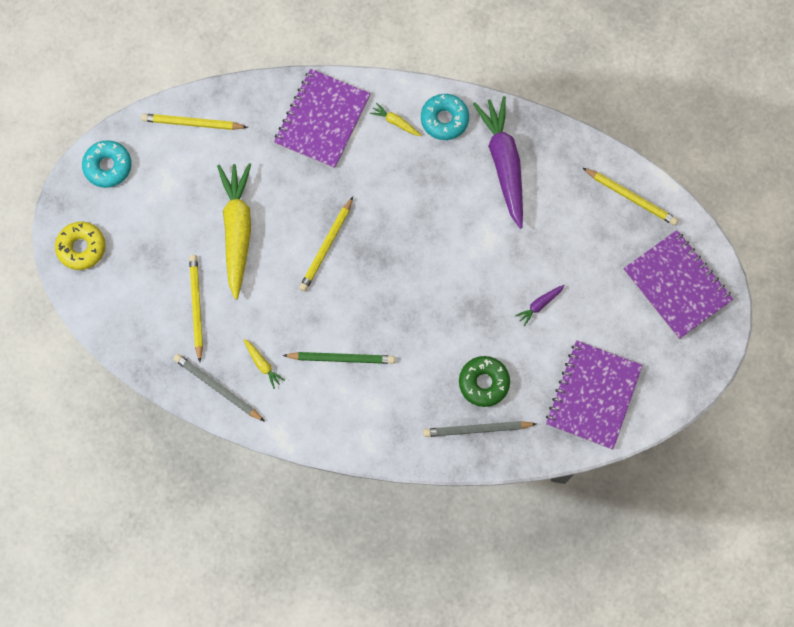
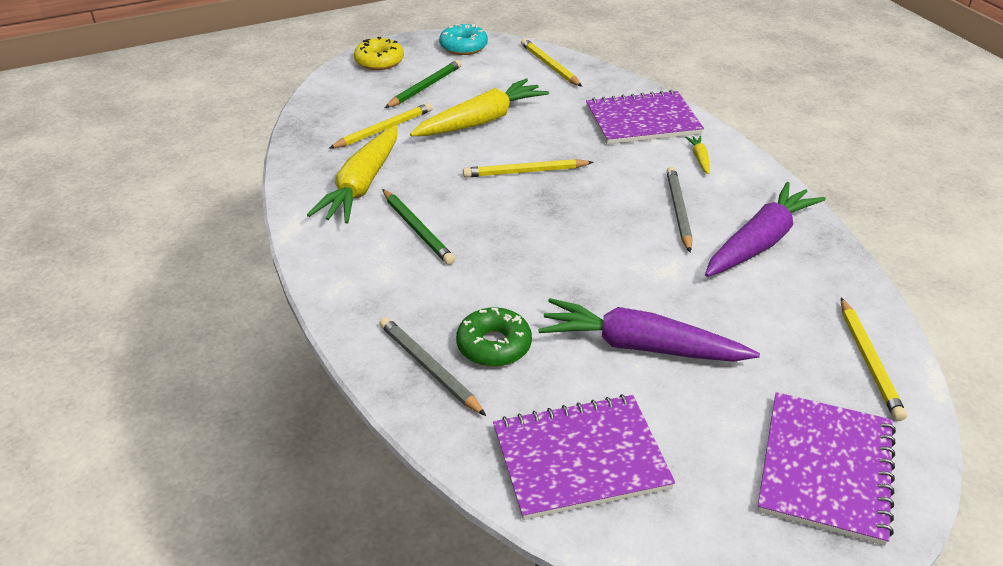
camera: 55 degrees right, 35 degrees down
grey pencil [173,354,265,422] -> grey pencil moved to [667,167,692,252]
yellow carrot [243,339,285,389] -> yellow carrot [307,125,397,224], size x2.41
turquoise donut [421,94,469,140] -> none
purple carrot [515,285,565,326] -> purple carrot [538,298,760,362], size x2.41
none -> green pencil [385,60,462,108]

